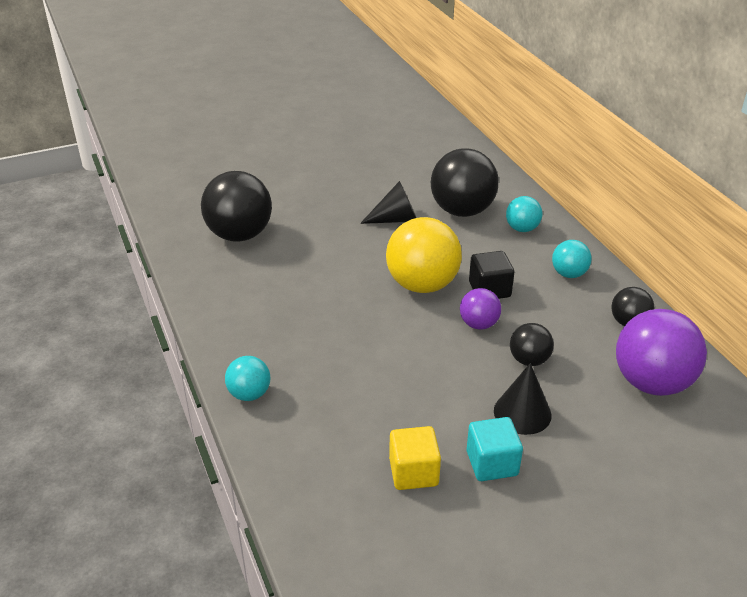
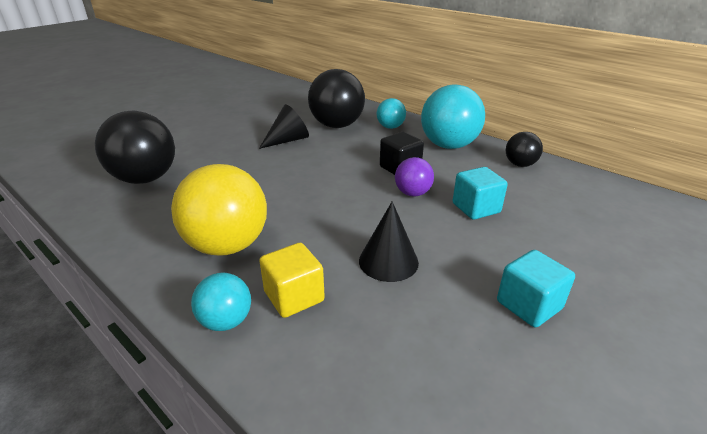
camera: 25 degrees left, 5 degrees down
yellow ball [386,217,462,293] -> yellow ball moved to [171,164,267,256]
yellow cube [389,426,441,490] -> yellow cube moved to [259,243,325,318]
black cone [494,363,552,435] -> black cone moved to [359,201,419,282]
black ball [510,323,554,366] -> turquoise cube [453,167,508,220]
turquoise ball [552,240,592,278] -> turquoise ball [421,85,485,149], size x1.91
purple ball [616,309,707,396] -> none

